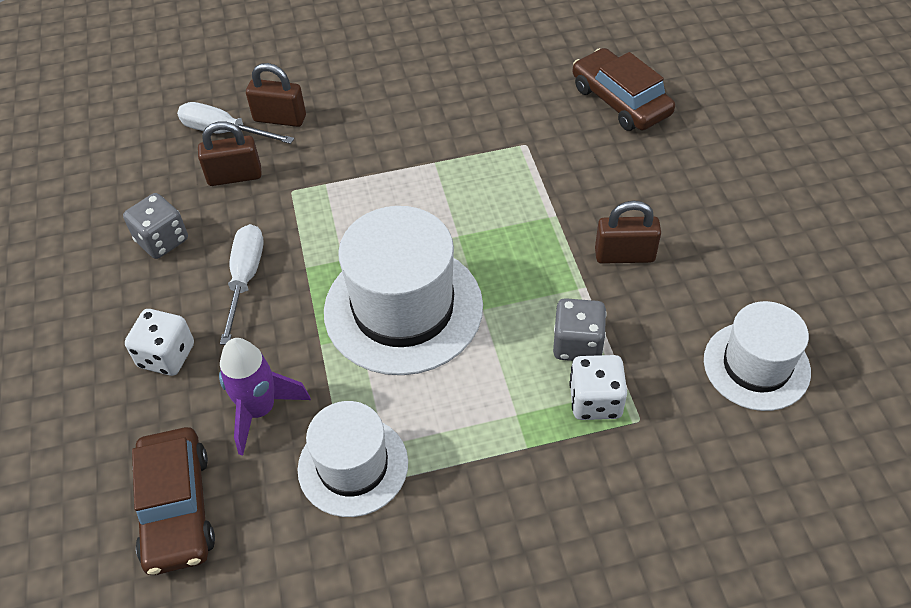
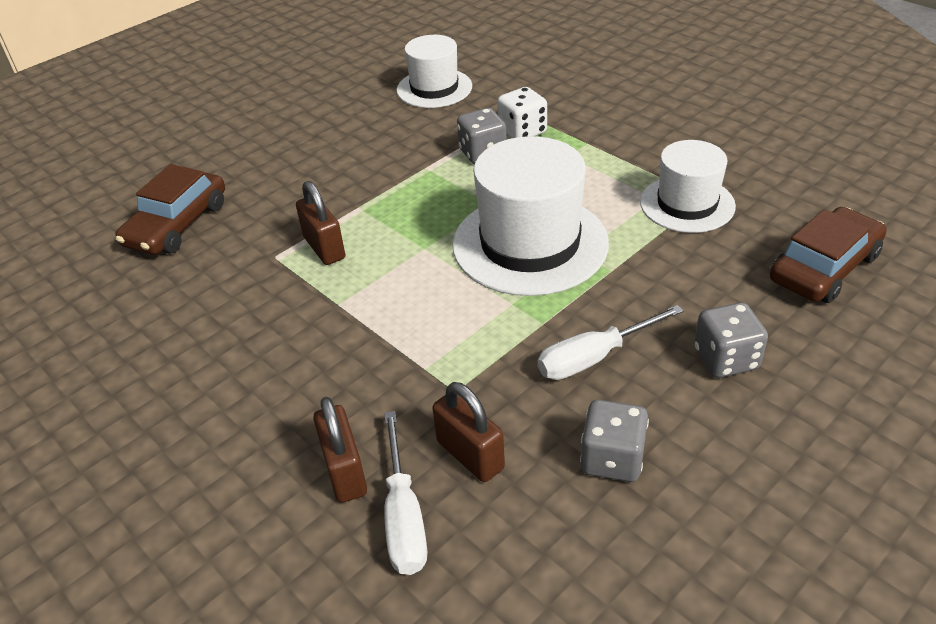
camera: 120 degrees left, 10 degrees down
white dice [125,309,194,376] -> grey dice [694,302,768,378]
purple rocket [219,338,311,455] -> none
brown padlock [595,201,661,264] -> brown padlock moved to [296,181,345,265]

